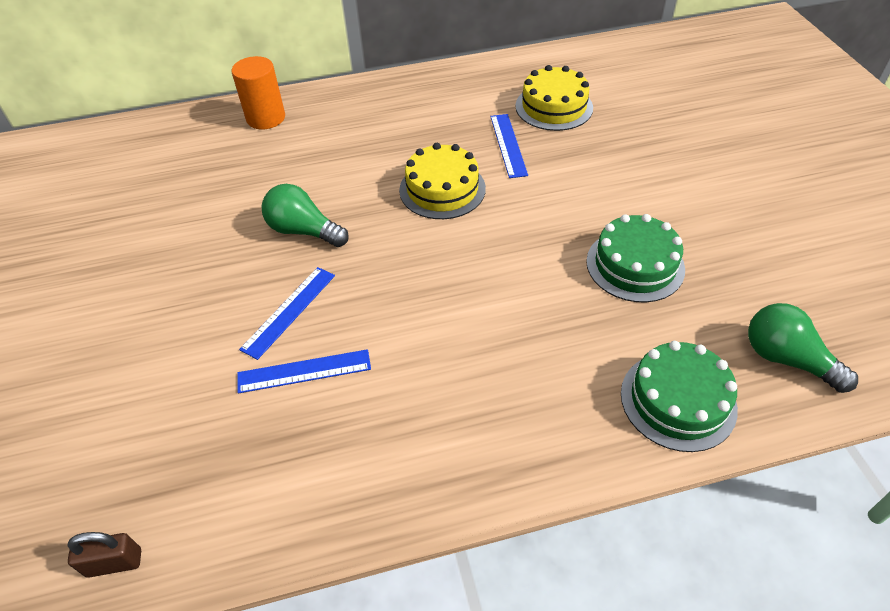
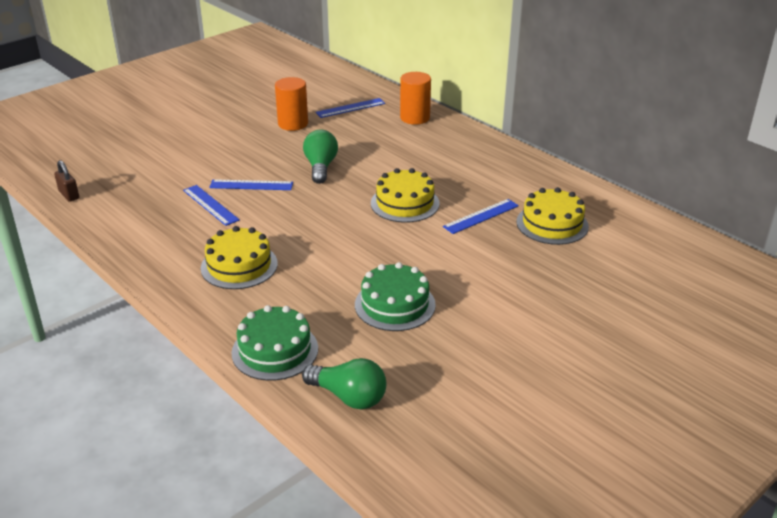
camera: 60 degrees right, 15 degrees down
green light bulb [748,303,858,393] -> green light bulb turned 105 degrees clockwise [302,358,386,410]
none -> yellow cake [201,226,278,289]
none -> orange cylinder [275,77,308,131]
none -> blue ruler [315,98,385,118]

